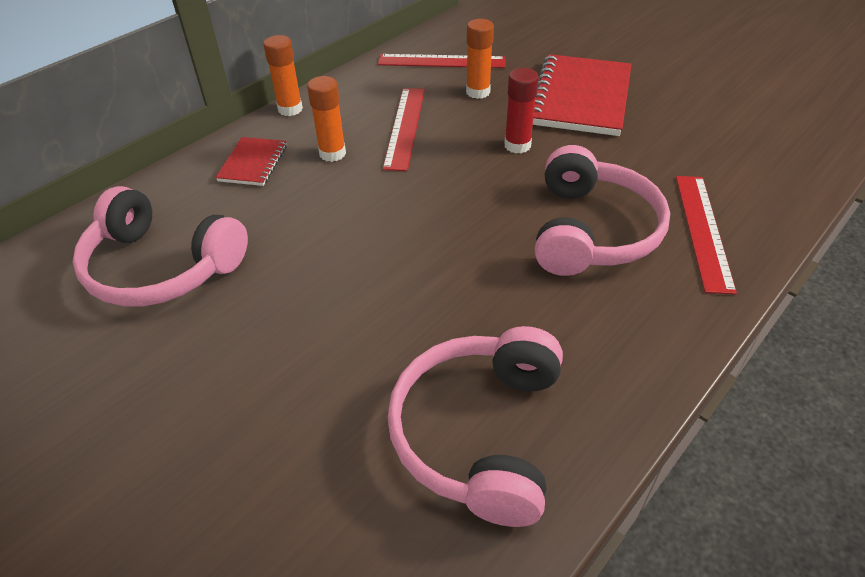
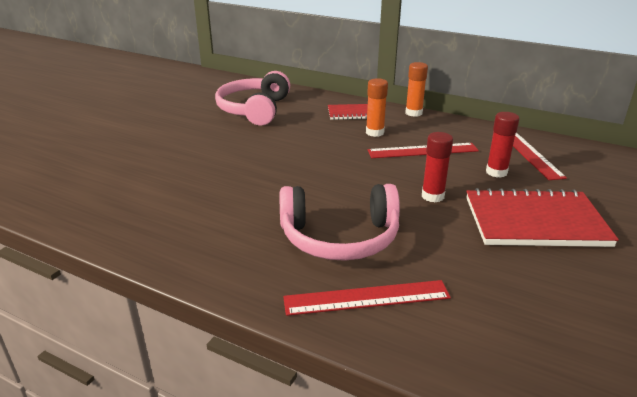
camera: 75 degrees right, 15 degrees down
pink headphones [387,326,563,527] -> none
orange glue stick [466,19,494,99] -> red glue stick [486,112,519,178]

